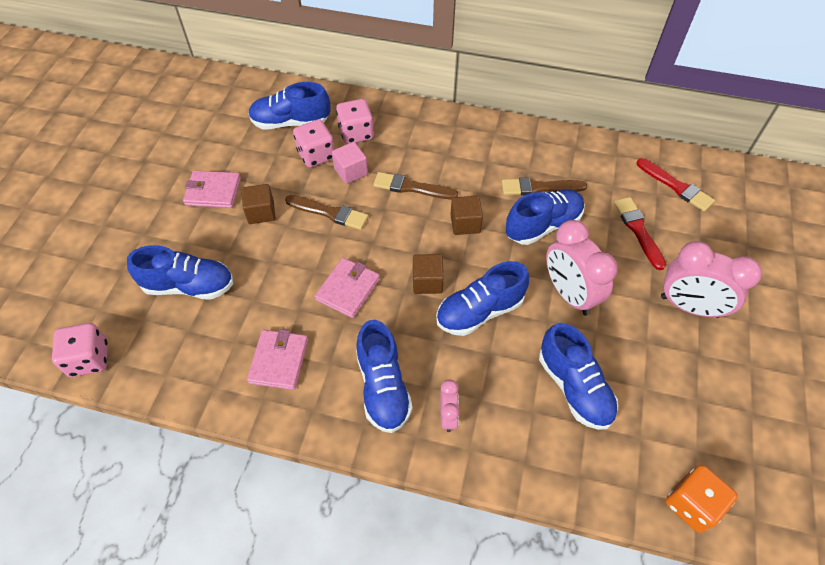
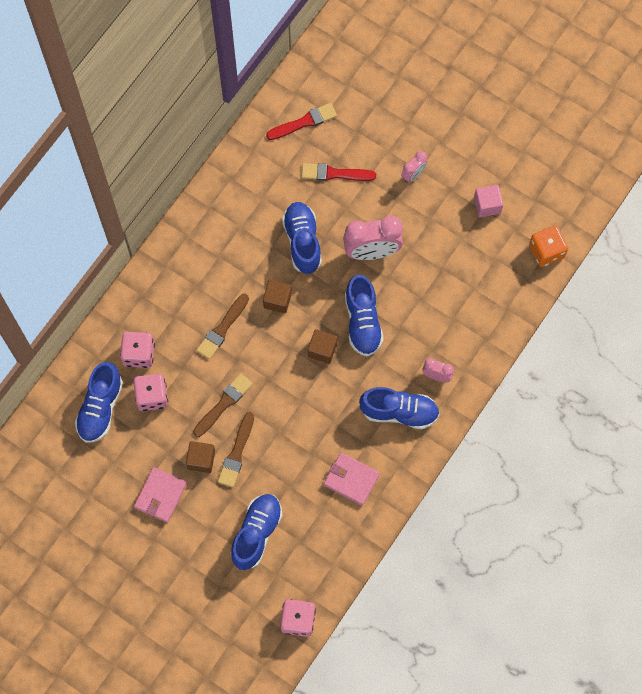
camera: 70 degrees left, 15 degrees up
pink wallet [315,258,380,318] -> none
pink cube [332,142,368,184] -> pink cube moved to [474,185,503,217]
brown brush [502,177,587,195] -> brown brush moved to [218,412,254,487]
blue shoe [539,323,618,430] -> none
pink clock [661,241,762,318] -> pink clock [401,151,428,183], size x0.52

